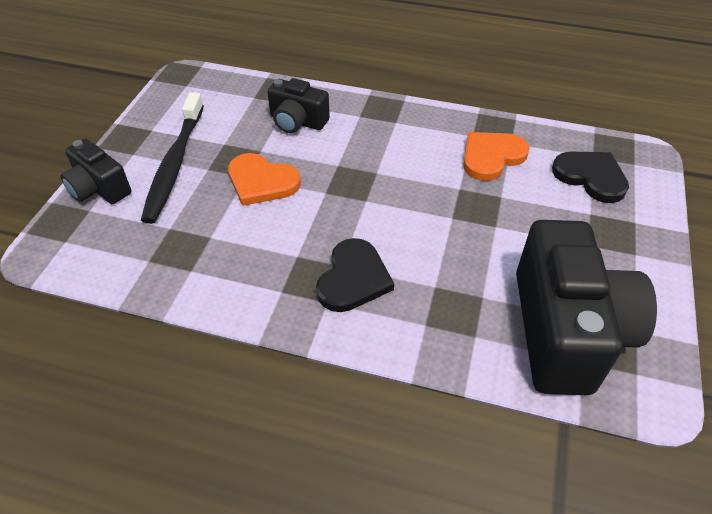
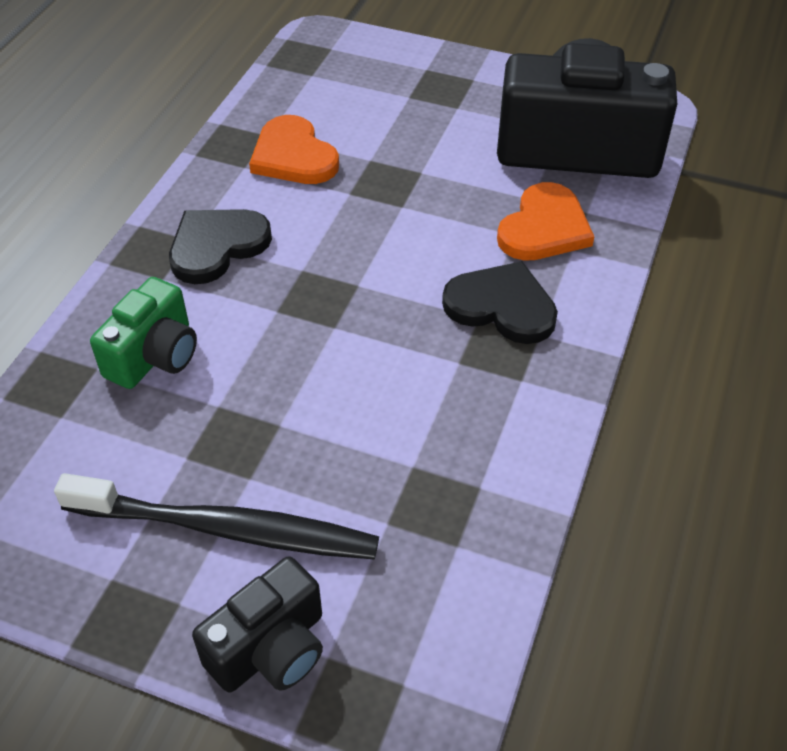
camera: 85 degrees left, 0 degrees up
orange heart [228,153,301,206] -> orange heart moved to [497,182,594,261]
black camera [267,78,330,133] -> green camera [90,277,197,389]
black heart [552,152,629,203] -> black heart moved to [169,209,272,284]

